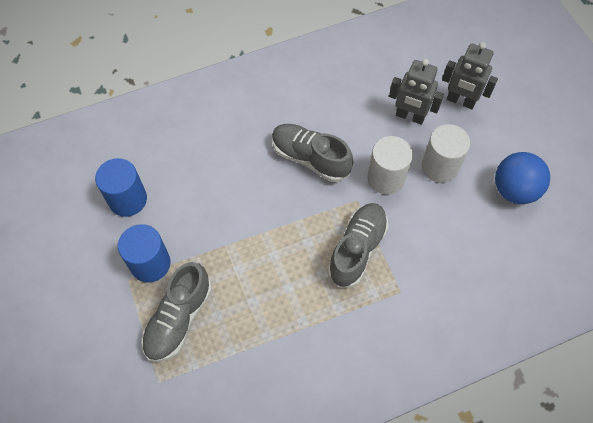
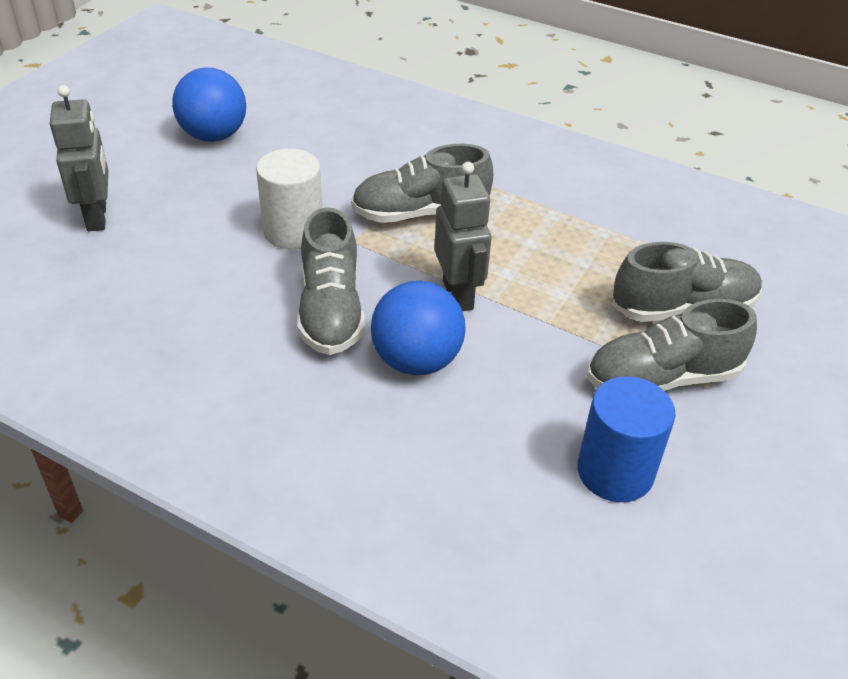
camera: 130 degrees left, 20 degrees down
blue cylinder [118,224,171,283] -> grey shoe [587,299,757,391]
grey robot [389,59,444,125] -> grey robot moved to [434,162,492,311]
white cylinder [422,124,470,183] -> none
none -> blue ball [371,281,466,375]

